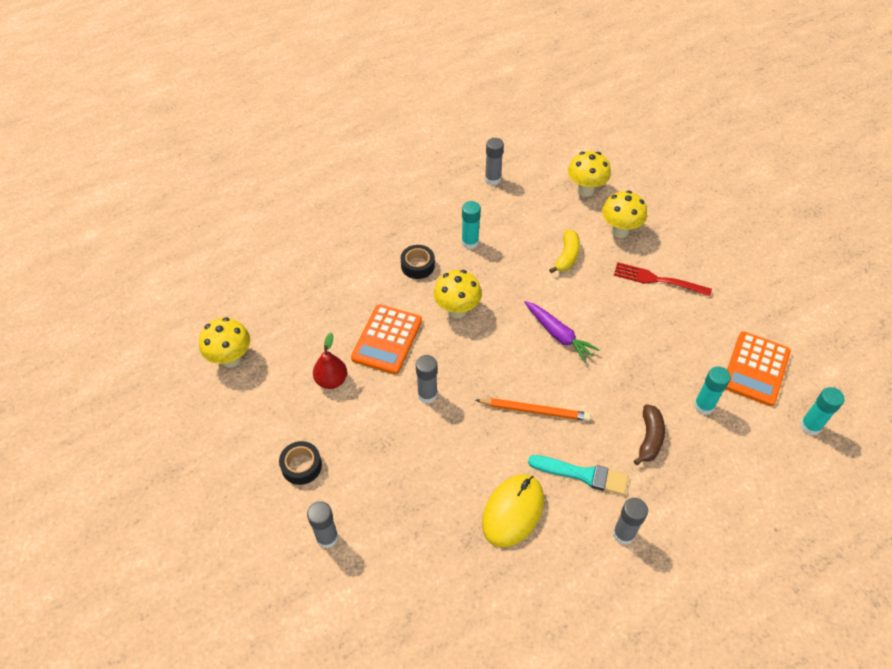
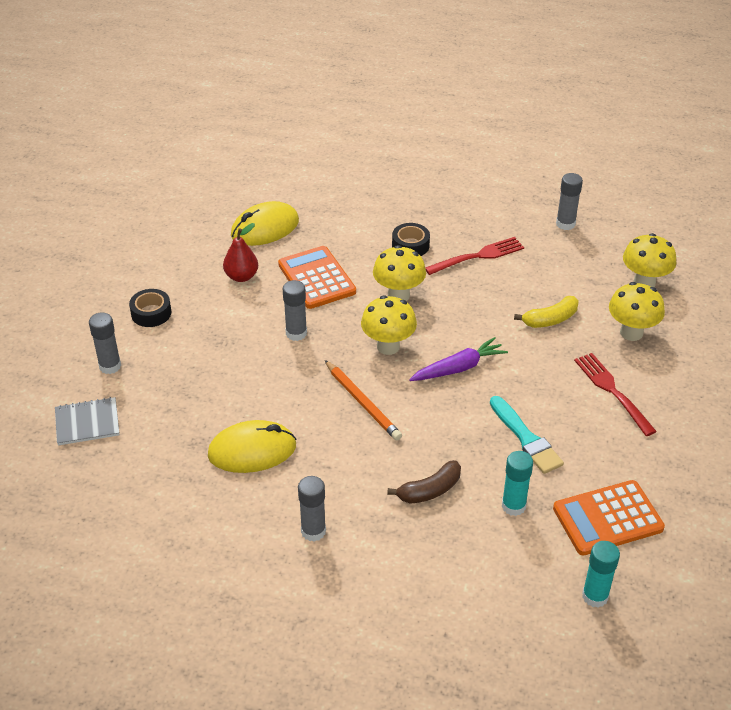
camera: 45 degrees right, 10 degrees down
yellow mushroom [199,317,250,368] -> yellow mushroom moved to [361,296,417,355]
orange calculator [351,304,422,374] -> orange calculator turned 90 degrees clockwise [278,246,356,309]
turquoise glue stick [461,201,481,249] -> red fork [425,237,524,275]
purple carrot [524,301,600,362] -> purple carrot turned 120 degrees counterclockwise [409,337,508,381]
turquoise brush [528,455,628,495] -> turquoise brush moved to [490,396,564,474]
none -> grey notebook [55,397,119,446]
none -> yellow mouse [231,201,299,246]

